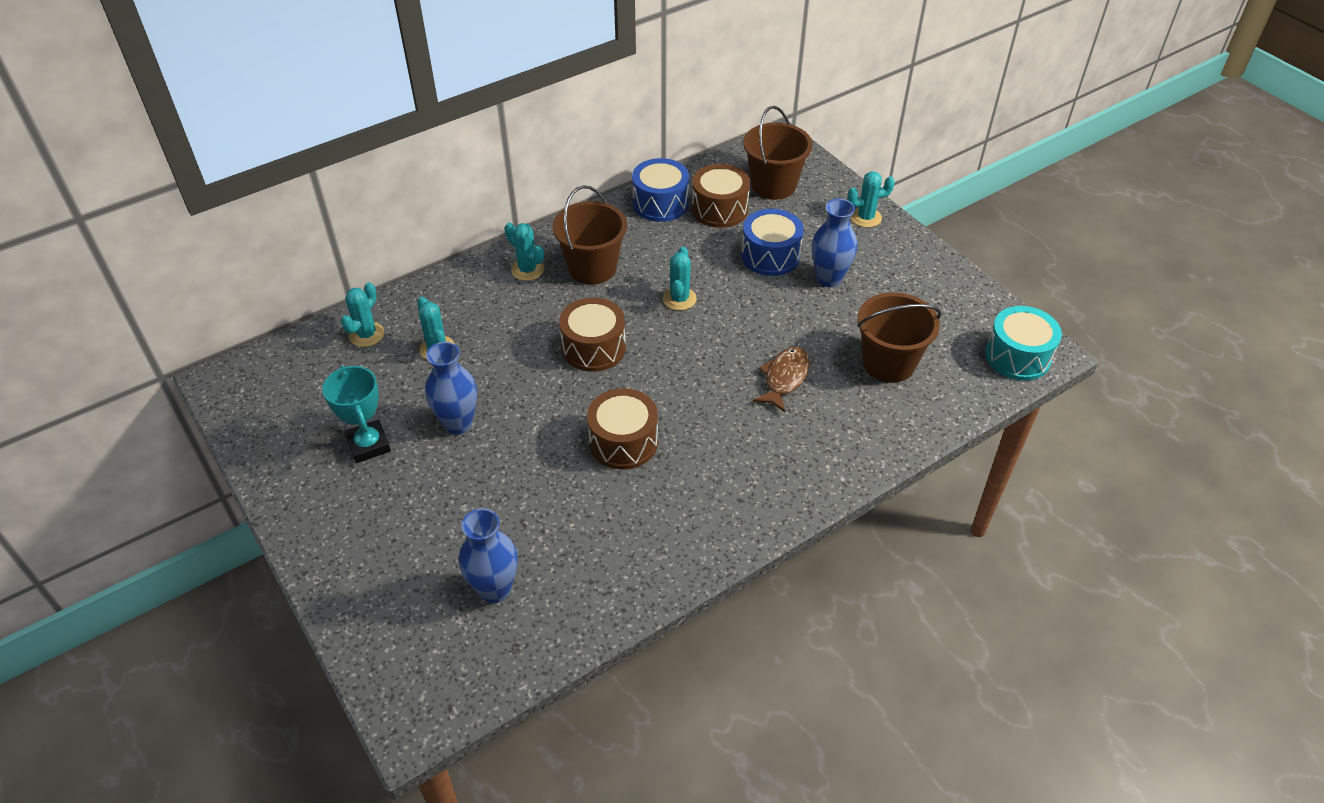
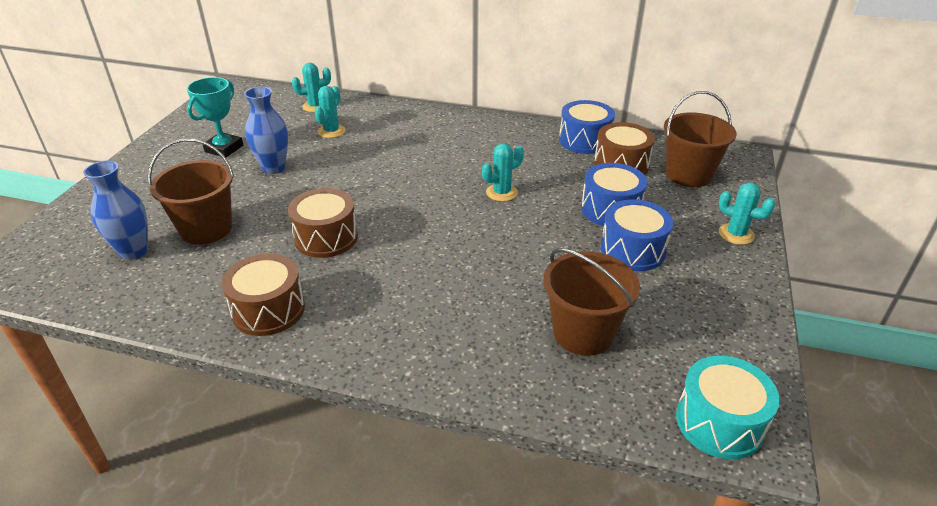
camera: 50 degrees right, 10 degrees down
turquoise cactus [505,222,544,281] -> none
brown bucket [552,185,627,285] -> brown bucket moved to [148,139,234,245]
brown drum [559,297,626,372] -> brown drum moved to [222,253,305,336]
brown fish [753,347,810,413] -> none
blue vase [812,199,857,287] -> blue drum [600,199,673,271]

